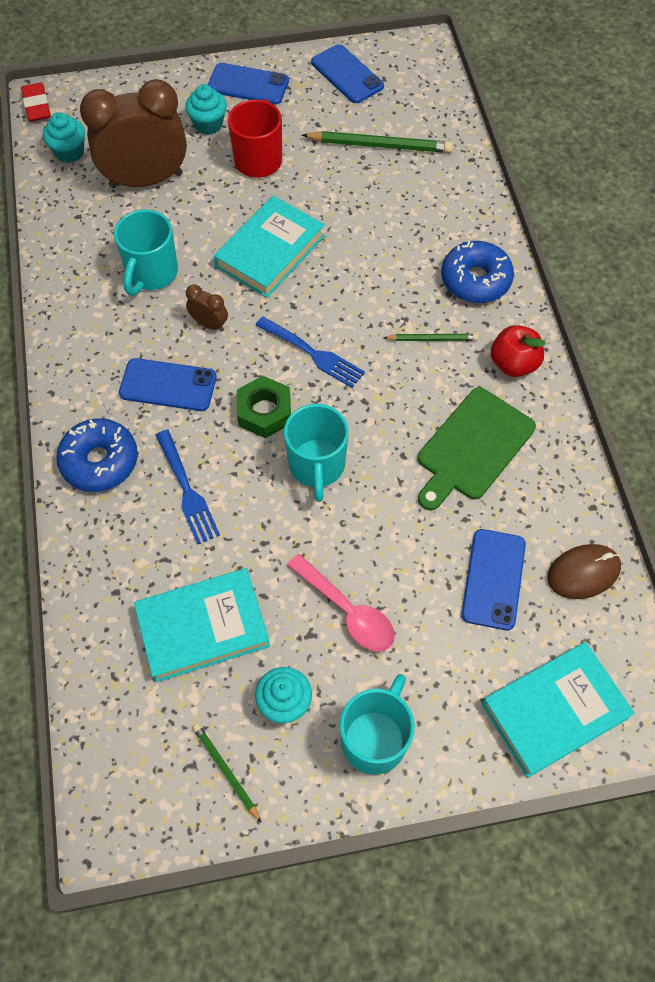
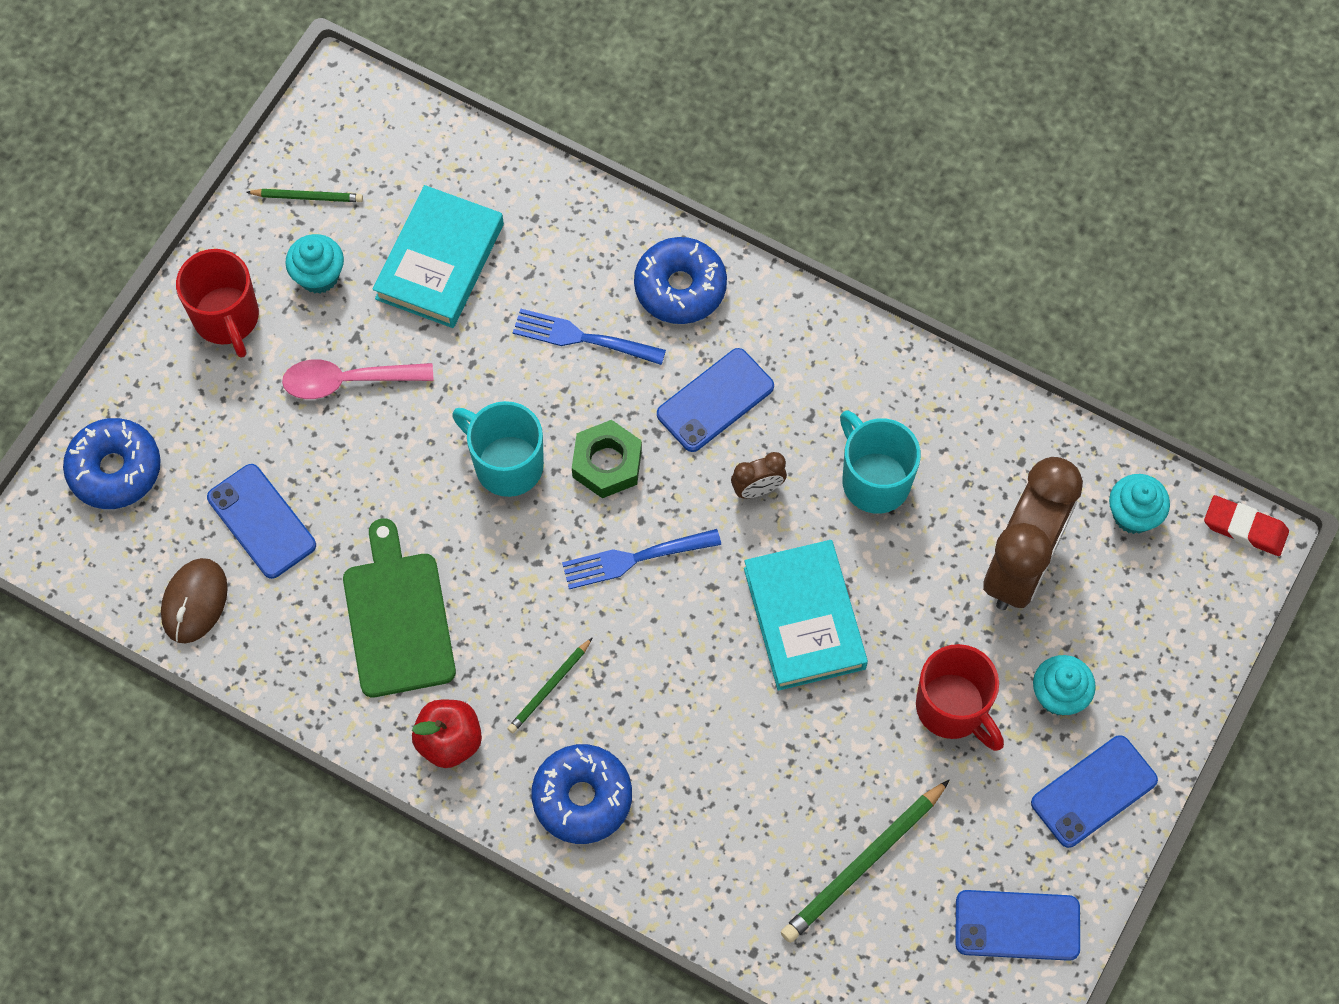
camera: 130 degrees right, 5 degrees up
turquoise mug [340,674,415,775] -> red mug [176,249,259,358]
turquoise book [482,642,635,778] -> blue donut [63,418,161,509]

